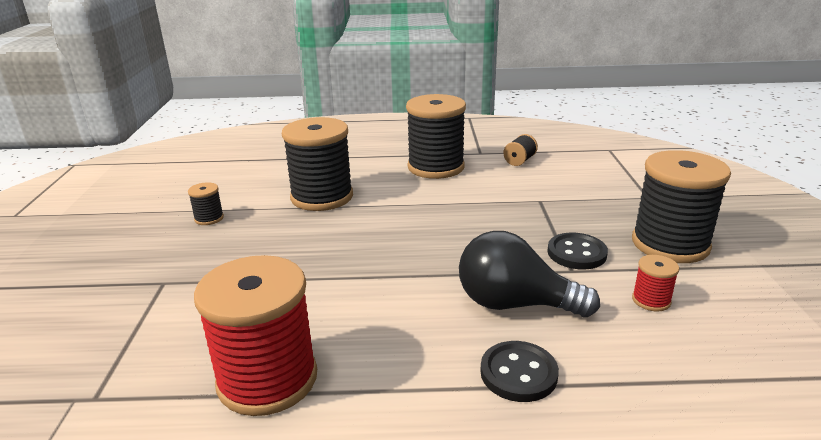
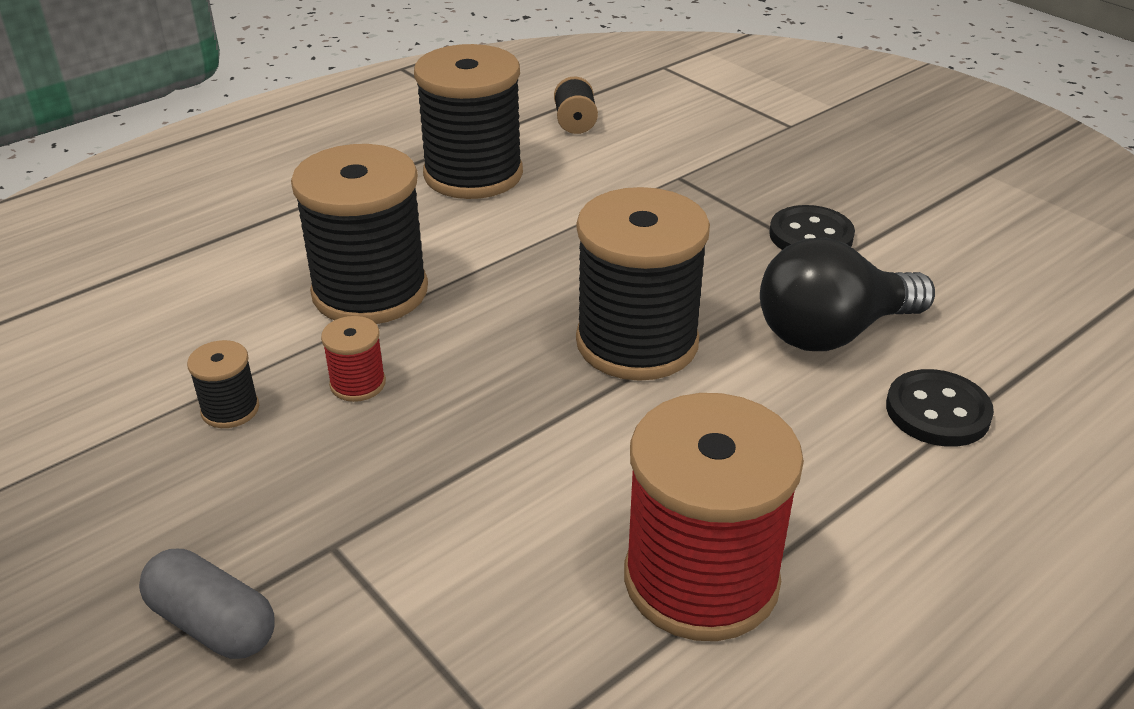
camera: 40 degrees left, 10 degrees up
black spool [632,150,731,263] -> black spool moved to [576,187,710,381]
red spool [632,255,679,311] -> red spool moved to [321,316,386,402]
none -> grey capsule [139,549,275,659]

